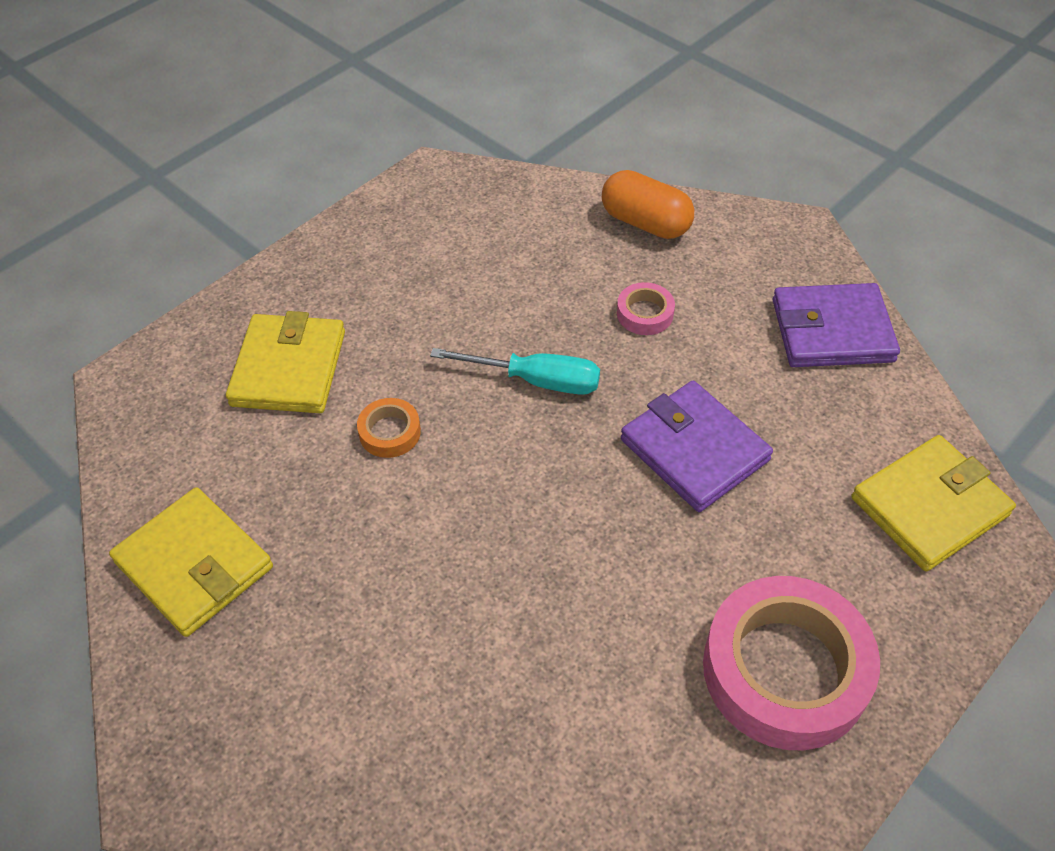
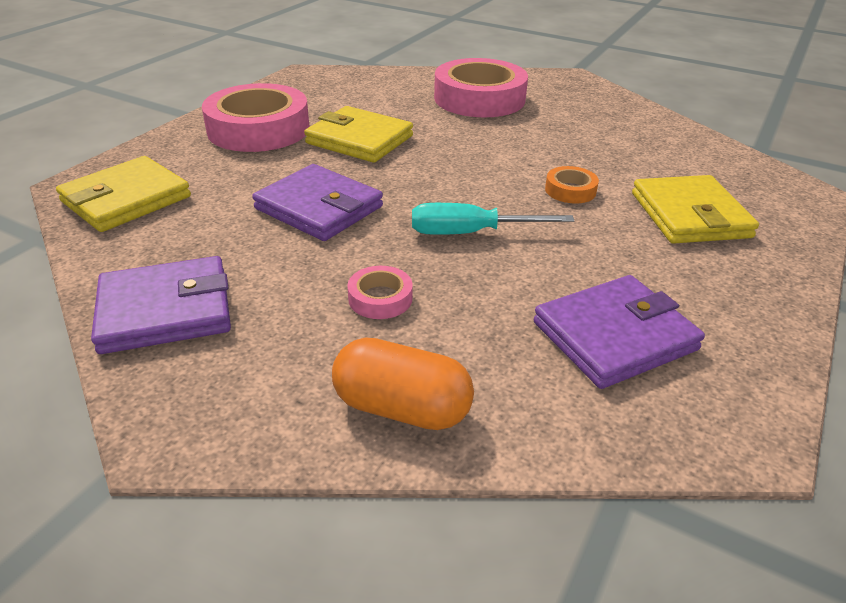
camera: 165 degrees right, 15 degrees down
yellow wallet [109,487,273,637] -> yellow wallet moved to [304,106,413,163]
none -> pink tape [434,58,528,117]
none -> purple wallet [534,275,705,389]

